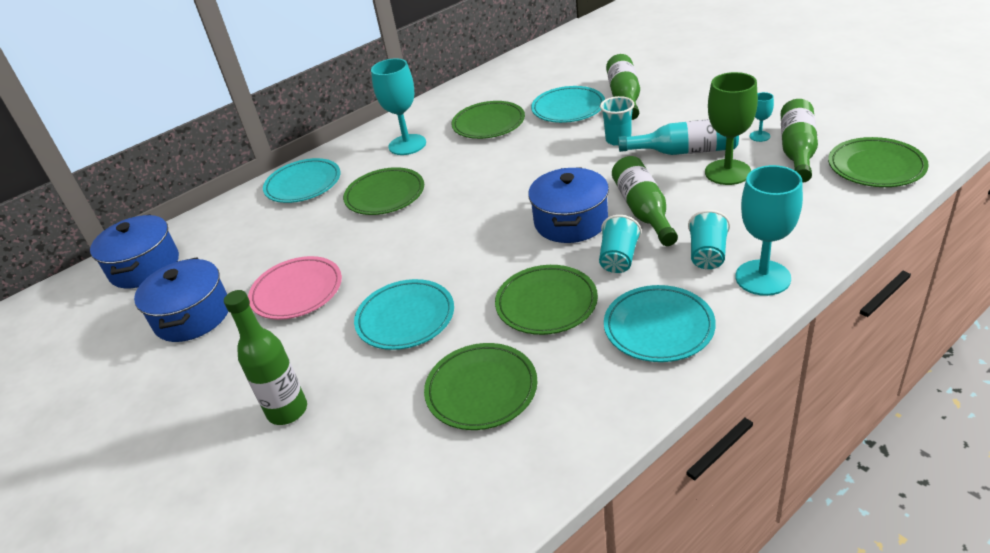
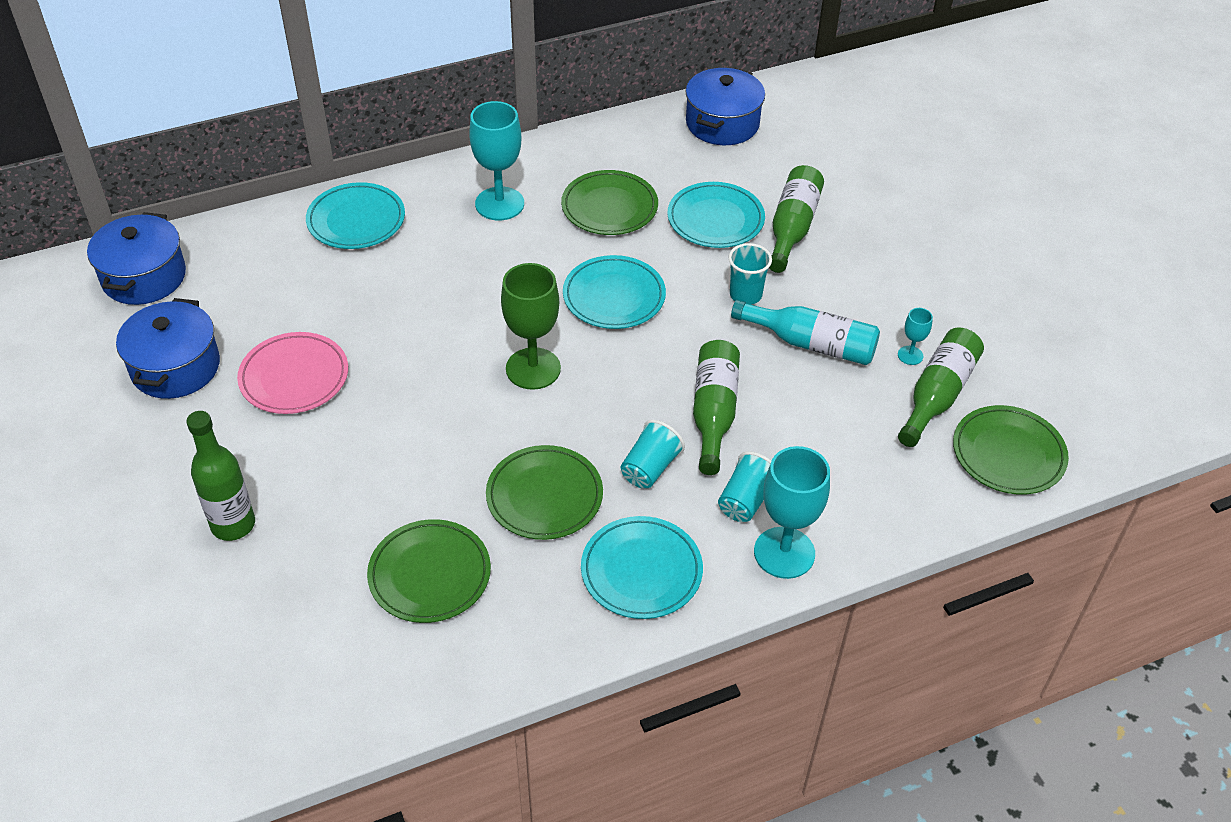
camera: 10 degrees right, 10 degrees up
green plate [343,167,424,215] -> none
turquoise plate [354,279,454,350] -> turquoise plate moved to [563,255,666,329]
blue pot [528,167,609,243] -> blue pot moved to [685,68,765,145]
green goblet [705,72,758,185] -> green goblet moved to [501,263,561,390]

